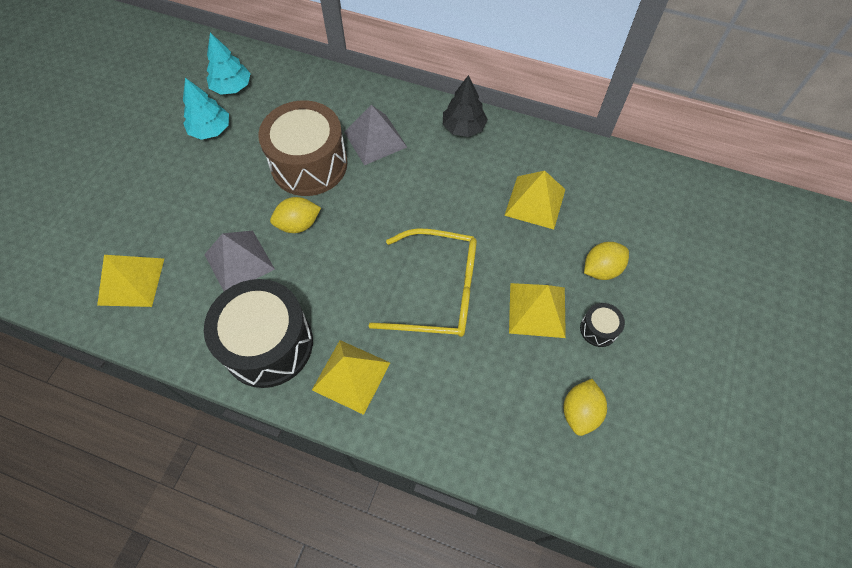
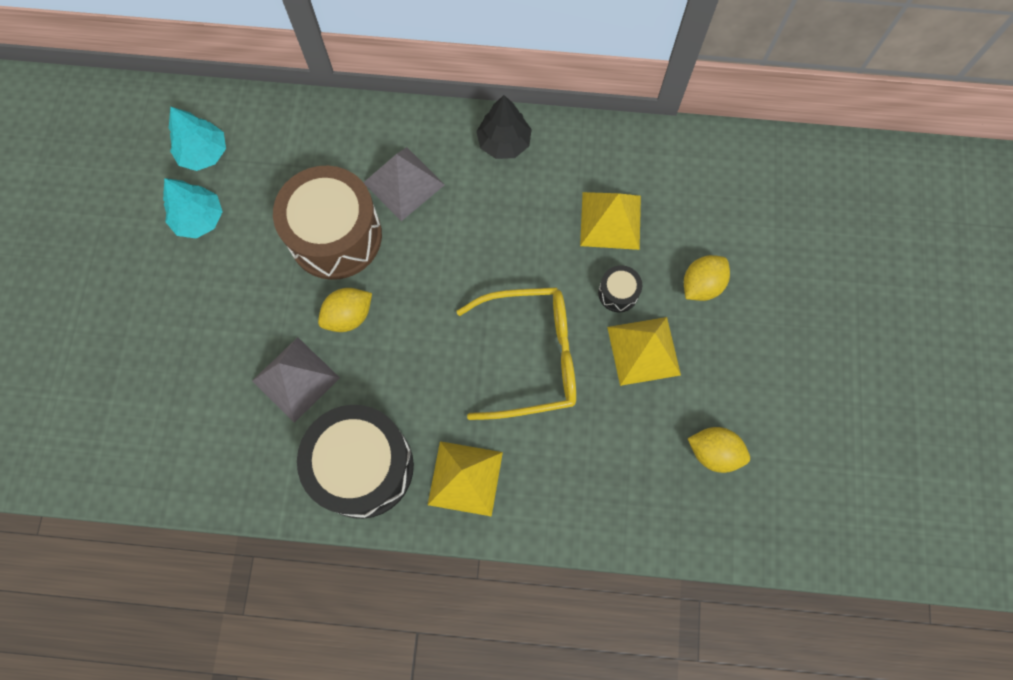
camera: 15 degrees left, 10 degrees up
yellow pyramid [97,255,164,307] -> none
yellow lemon [564,379,607,436] -> yellow lemon turned 75 degrees counterclockwise [688,427,750,473]
black drum [580,303,625,347] -> black drum moved to [598,265,642,312]

